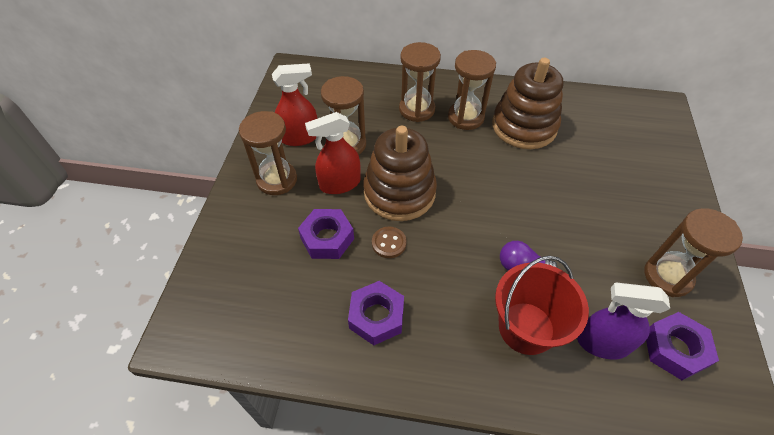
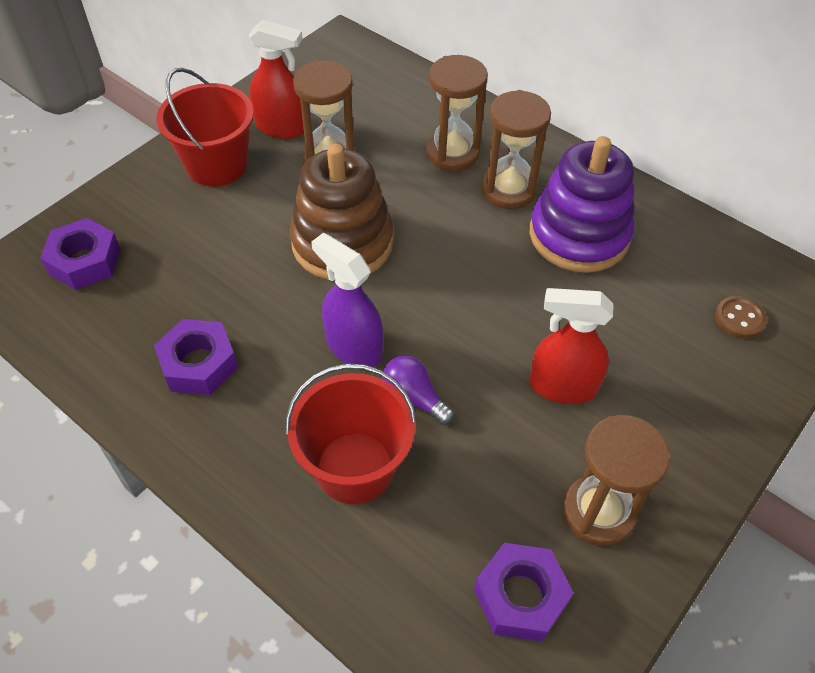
camera: 30 degrees right, 0 degrees up
brown hourglass [239,111,297,195] -> red bucket [157,68,254,187]
purple nut [298,209,354,259] -> purple nut moved to [40,218,120,290]
red spray bottle [305,112,361,194] -> red spray bottle moved to [529,288,614,404]
brown button [372,227,407,258] -> brown button moved to [715,296,767,339]
brown stacking toy [492,58,564,149] -> purple stacking toy [530,136,635,273]
purple spray bottle [577,283,670,360] -> purple spray bottle moved to [311,233,383,367]

